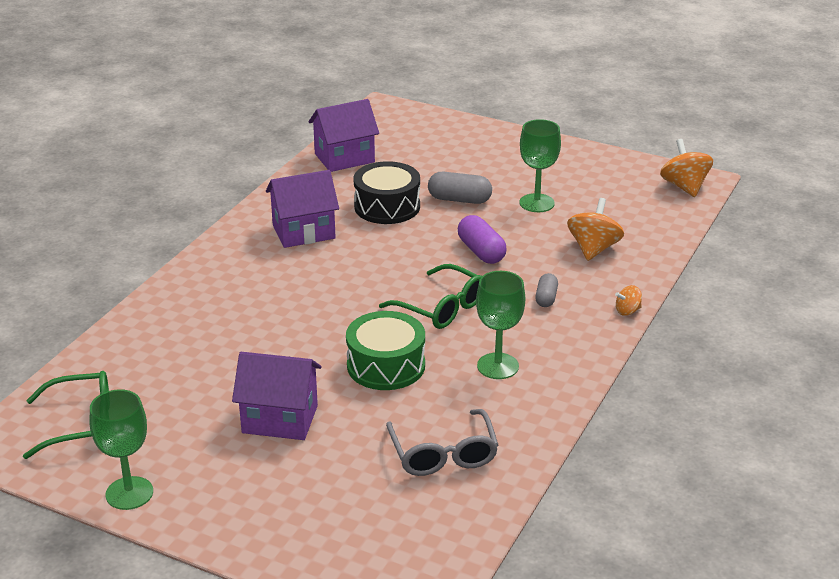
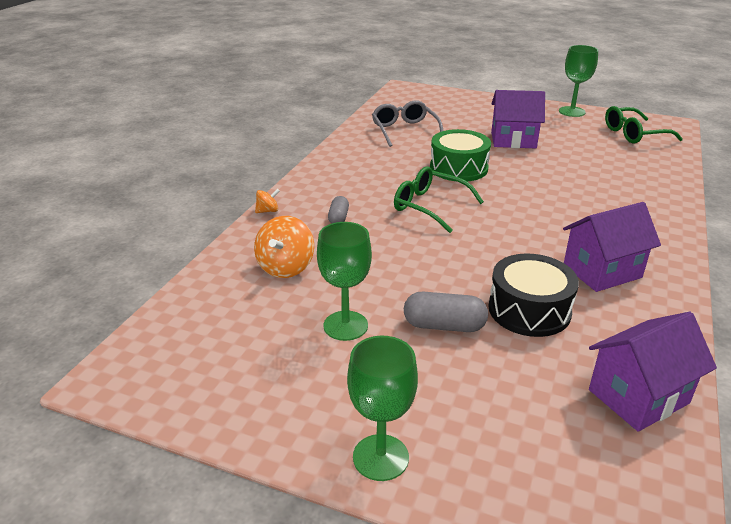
camera: 175 degrees right, 0 degrees up
purple capsule [458,215,507,264] -> none
green goblet [476,271,525,379] -> green goblet moved to [347,336,418,481]
orange spinning top [660,139,713,197] -> none

